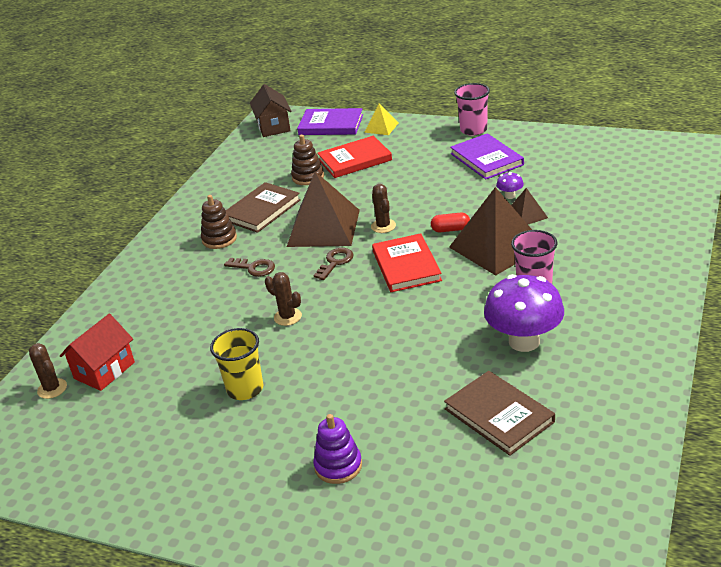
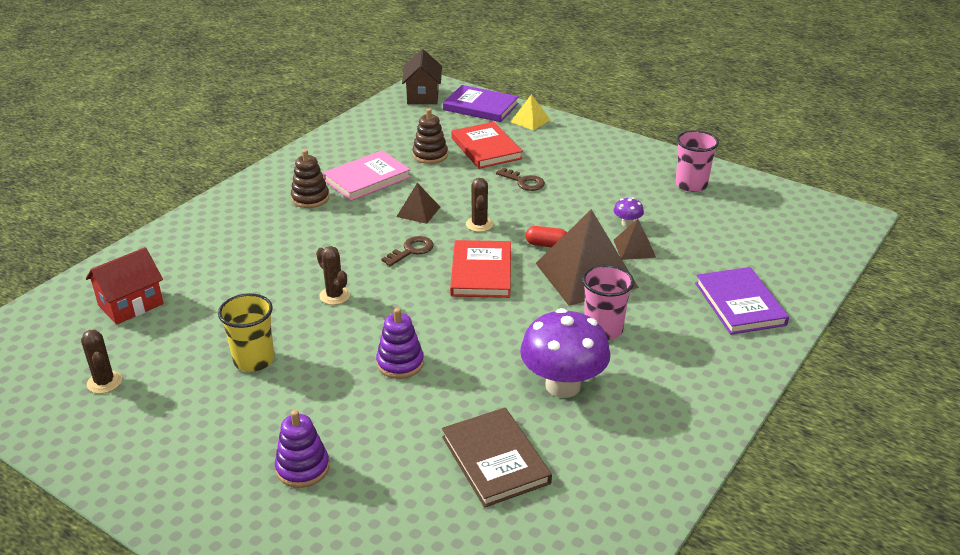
camera: 10 degrees right, 0 degrees up
brown cactus [29,343,67,399] -> brown cactus moved to [81,330,122,394]
brown key [224,258,275,277] -> brown key moved to [496,168,545,191]
brown book [226,182,301,233] -> pink book [323,151,411,201]
brown pyramid [287,171,360,247] -> brown pyramid [397,183,440,224], size x0.48
red book [317,136,392,178] -> red book turned 75 degrees clockwise [451,122,523,169]
purple book [450,133,524,180] -> purple book moved to [695,267,789,335]
pink cup [454,83,490,136] -> pink cup moved to [676,130,719,192]
none -> purple stacking toy [376,308,424,379]

